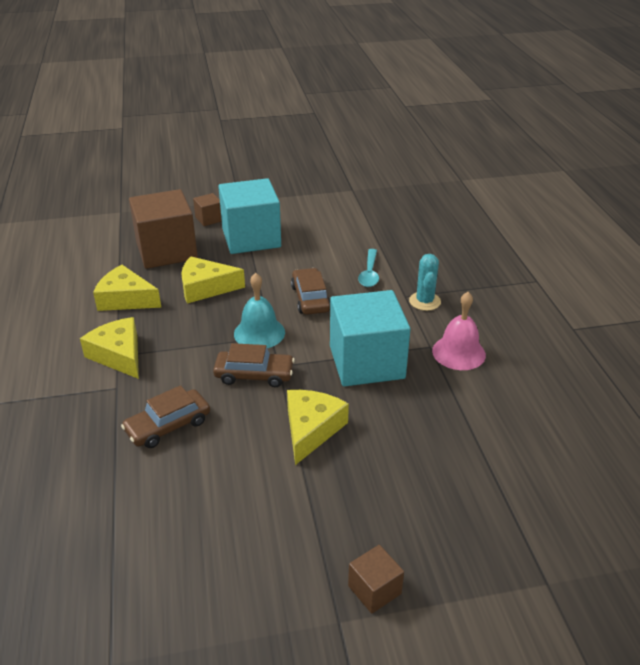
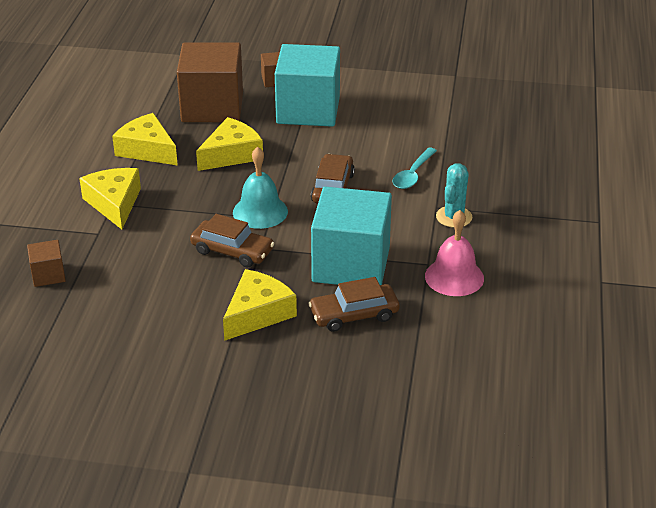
camera: 20 degrees right, 0 degrees up
brown car [121,385,210,448] -> brown car moved to [308,277,400,332]
yellow cheese [181,256,245,304] -> yellow cheese turned 120 degrees clockwise [196,117,263,171]
brown cube [348,545,404,614] -> brown cube moved to [27,240,66,287]

